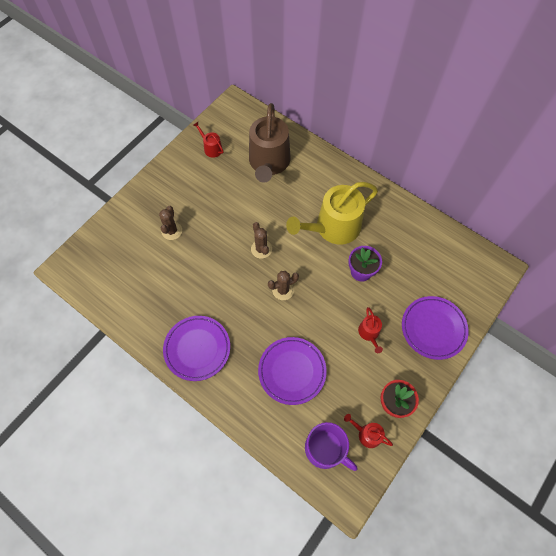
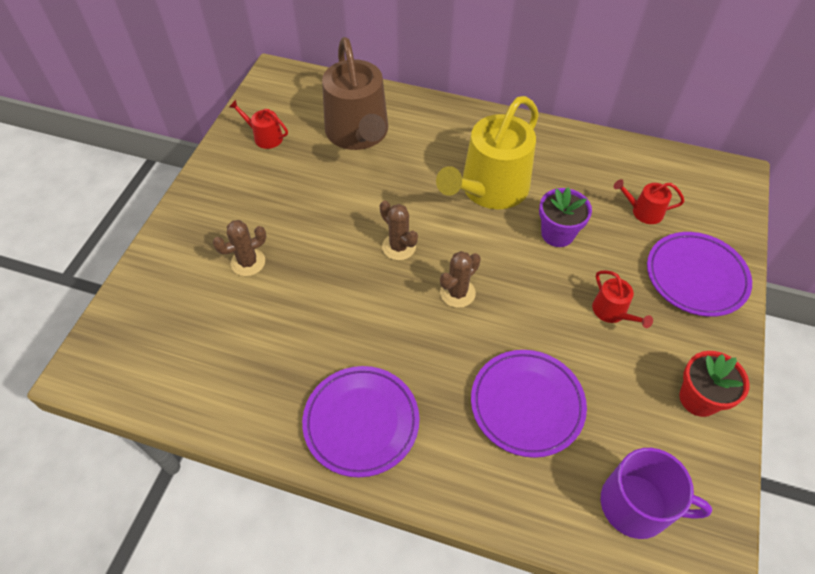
camera: 20 degrees left, 10 degrees down
brown cactus [159,206,182,240] -> brown cactus turned 75 degrees clockwise [213,220,266,276]
red watering can [344,414,393,448] -> red watering can moved to [614,179,684,224]

